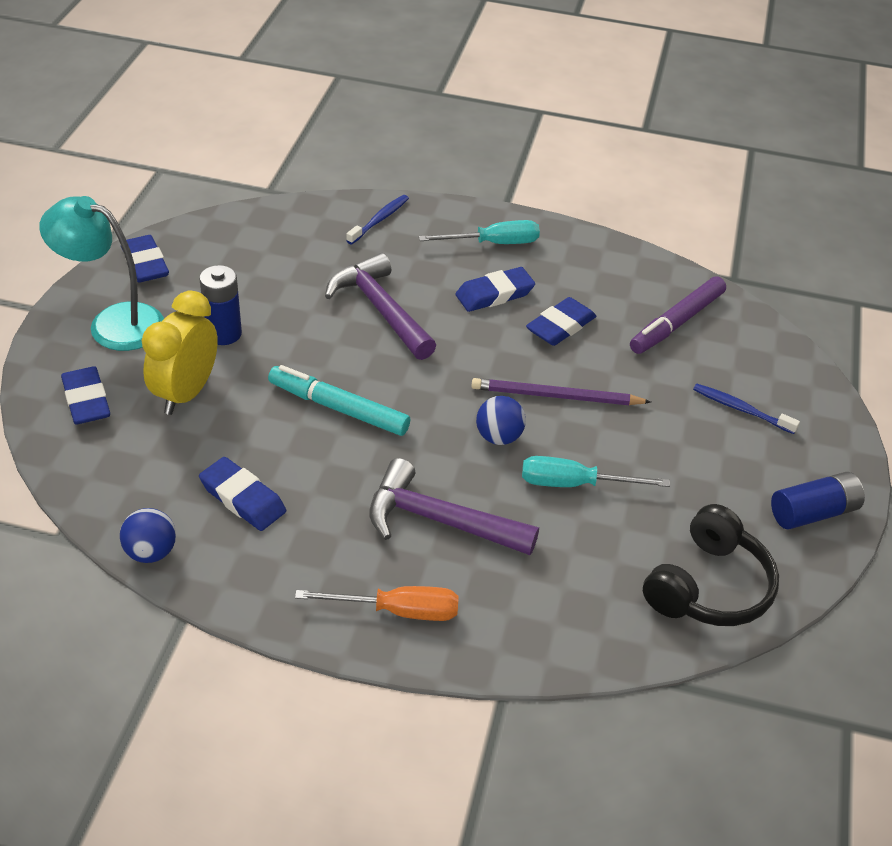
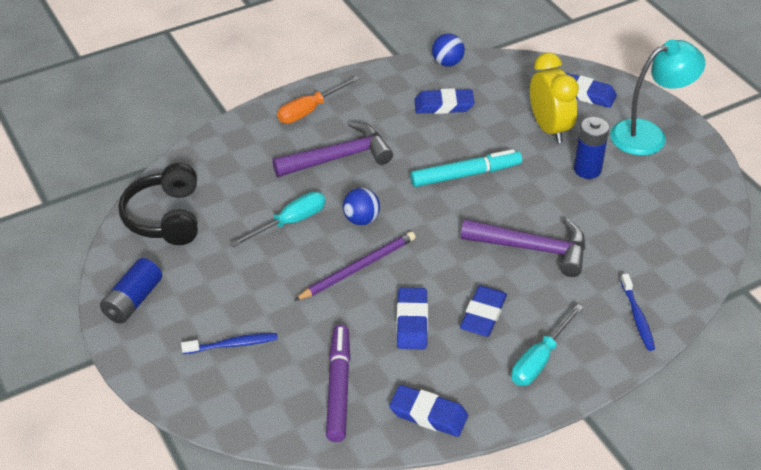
camera: 140 degrees right, 0 degrees up
blue eraser [121,235,169,283] -> blue eraser moved to [389,385,468,437]

